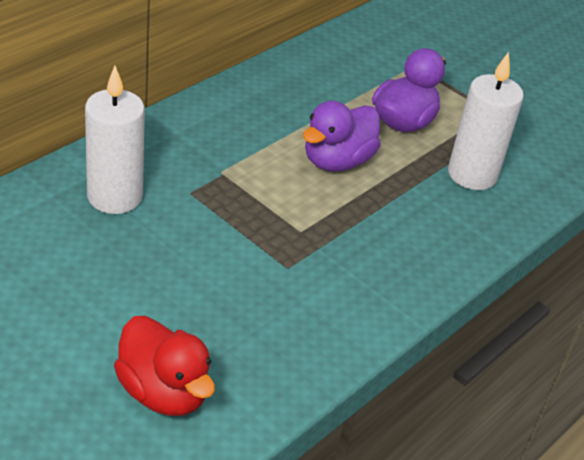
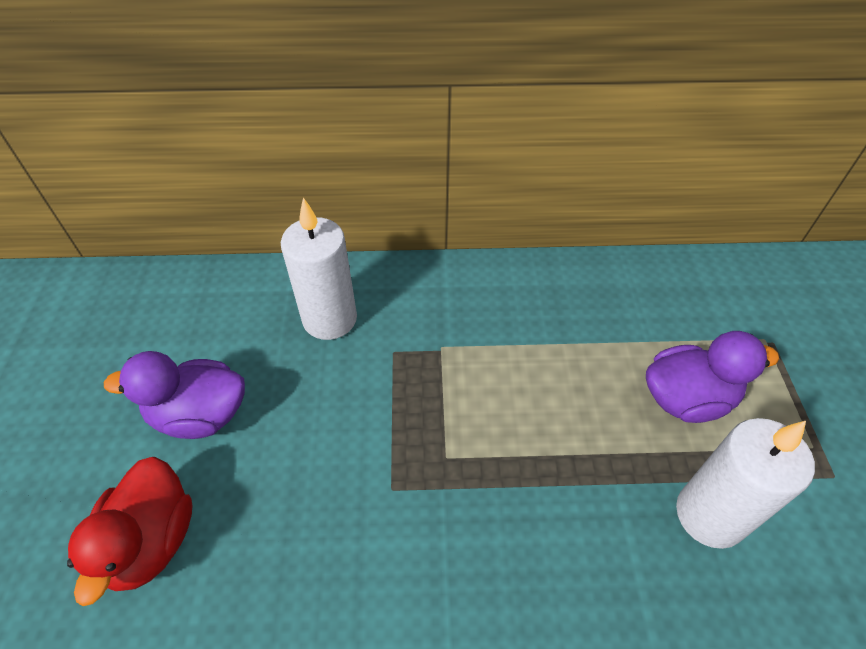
camera: 50 degrees right, 10 degrees up
purple duck [303,100,380,172] -> purple duck moved to [104,351,245,439]

